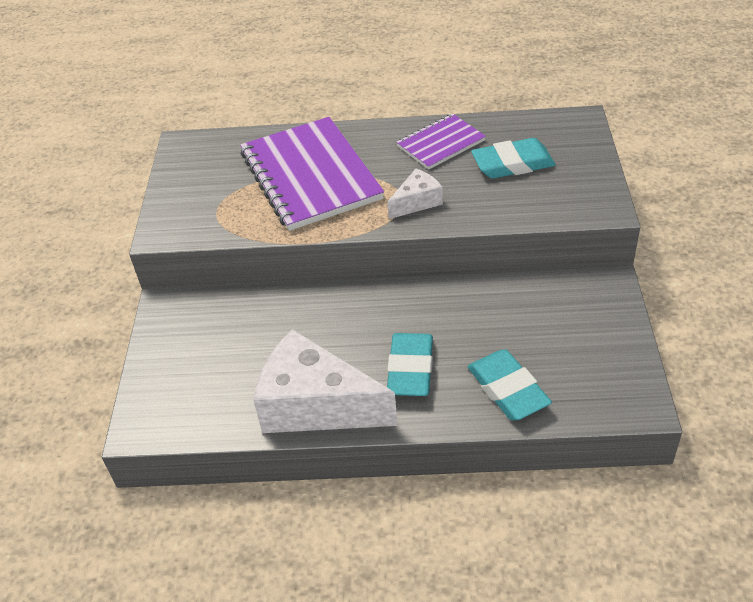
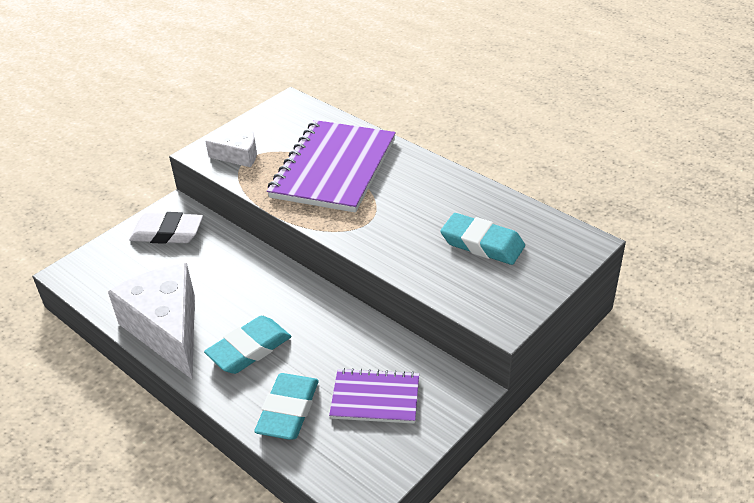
camera: 40 degrees right, 5 degrees down
white cheese [387,169,443,219] -> white cheese moved to [205,132,257,167]
purple notebook [396,113,486,170] -> purple notebook moved to [329,368,419,424]
none -> white eraser [129,212,203,244]

